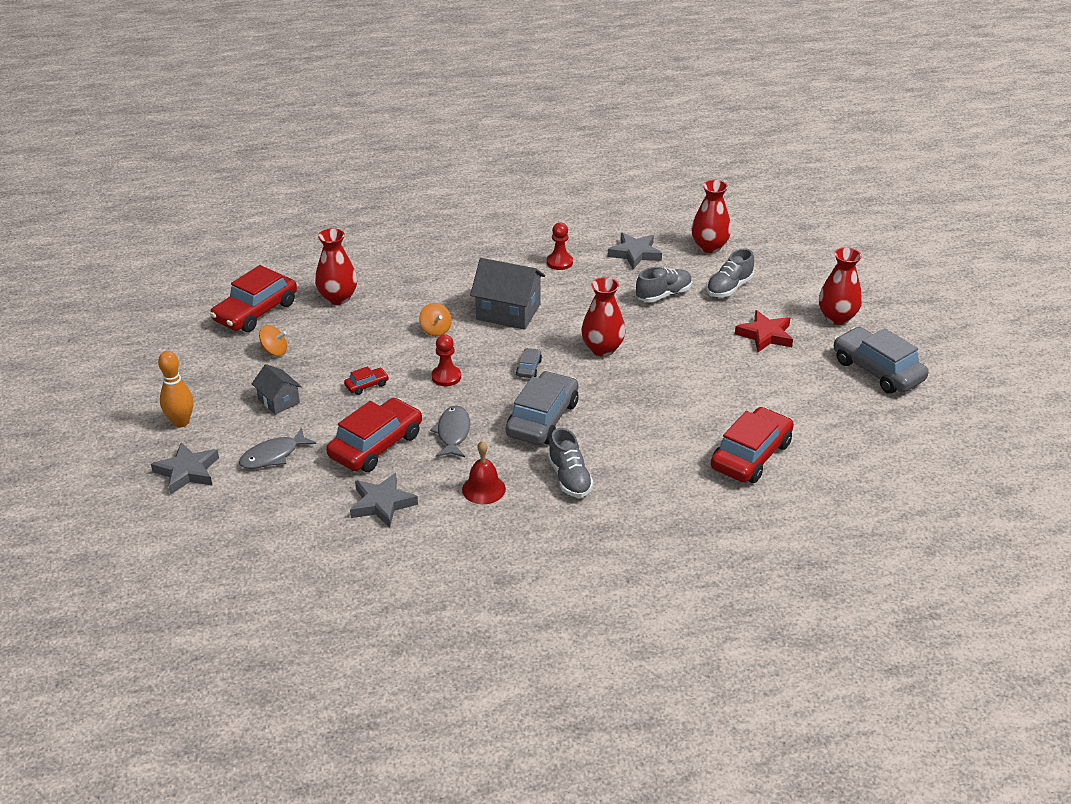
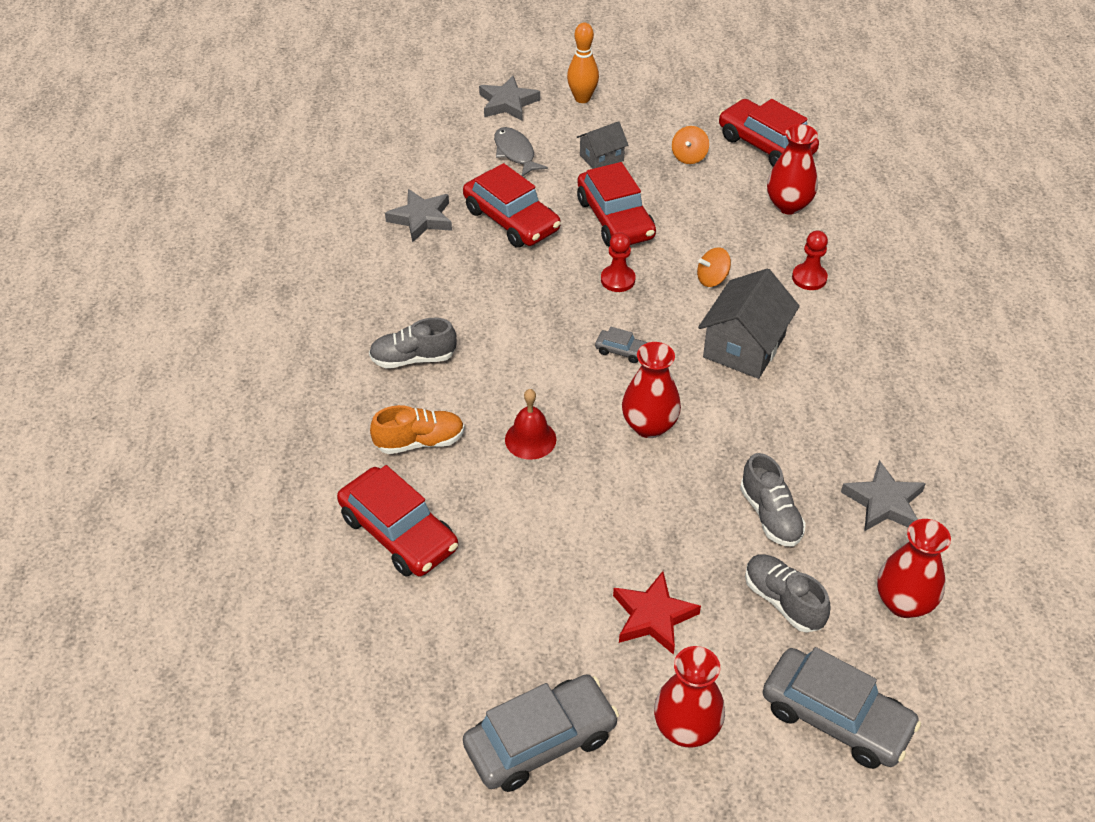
camera: 100 degrees right, 10 degrees up
red car [344,366,389,395] -> red car [577,162,656,247], size x2.25
grey fish [430,405,470,457] -> none
red bell [462,441,506,504] -> red bell moved to [505,389,556,460]
grey car [506,371,578,445] -> grey car moved to [763,647,921,769]
red pawn [547,223,573,270] -> red pawn moved to [792,231,828,290]
none -> orange shoe [370,405,464,454]

